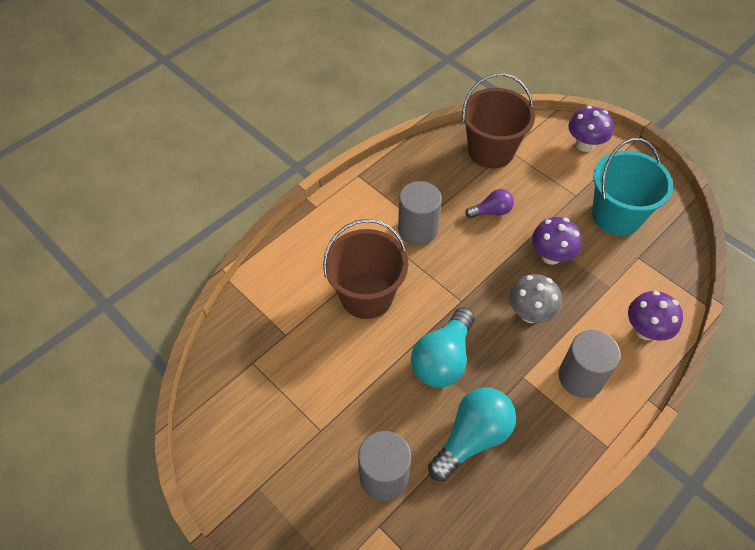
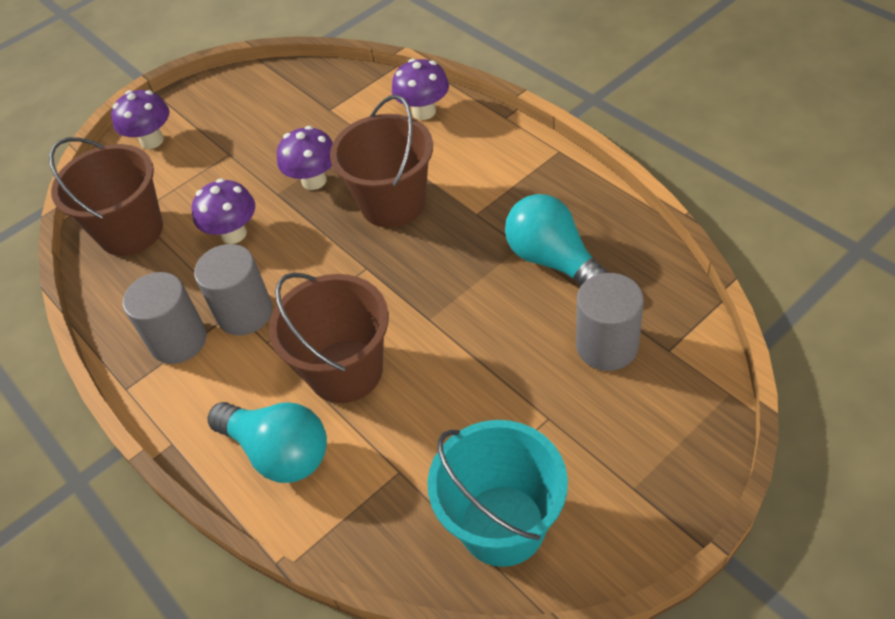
camera: 80 degrees left, 5 degrees down
turquoise light bulb [411,307,475,388] -> turquoise light bulb moved to [208,402,327,483]
purple light bulb [465,189,514,218] -> purple mushroom [192,178,255,244]
grey mushroom [509,274,562,323] -> brown bucket [330,95,433,228]
grey cylinder [558,330,621,398] -> grey cylinder moved to [123,272,207,364]
turquoise bucket [592,138,673,236] -> turquoise bucket moved to [427,420,568,567]

